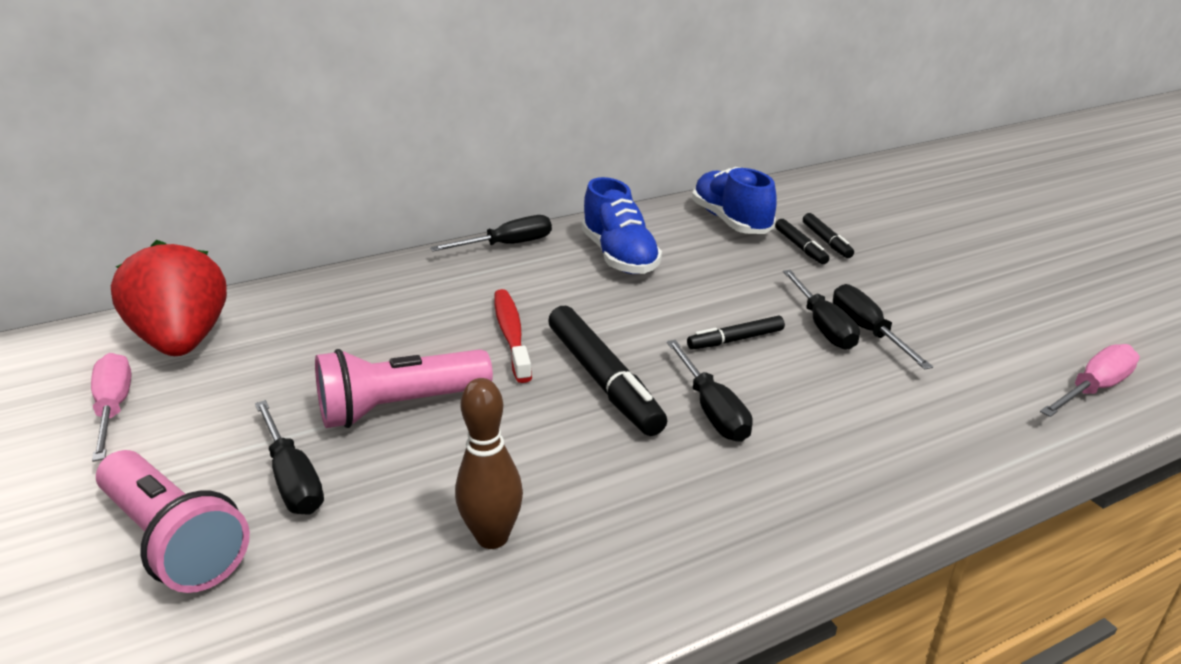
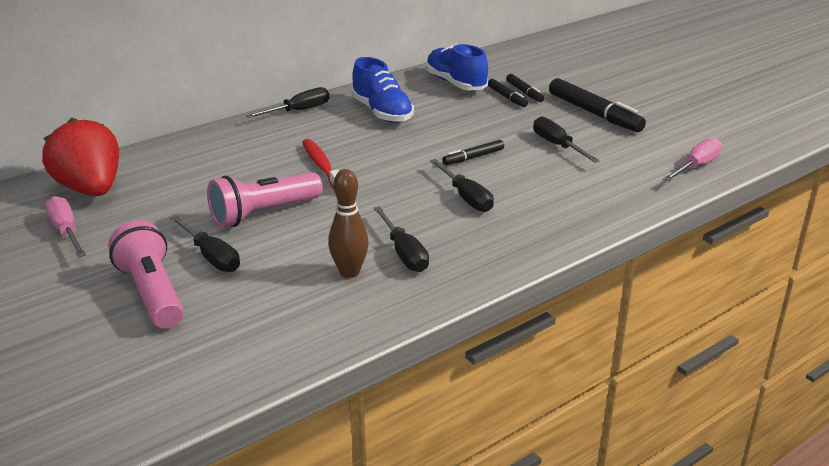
camera: 10 degrees left, 0 degrees up
pink flashlight [96,450,250,593] -> pink flashlight turned 150 degrees counterclockwise [108,220,183,328]
black marker [548,306,667,436] -> black marker moved to [549,78,646,132]
black screwdriver [783,270,860,350] -> black screwdriver moved to [373,206,429,272]

